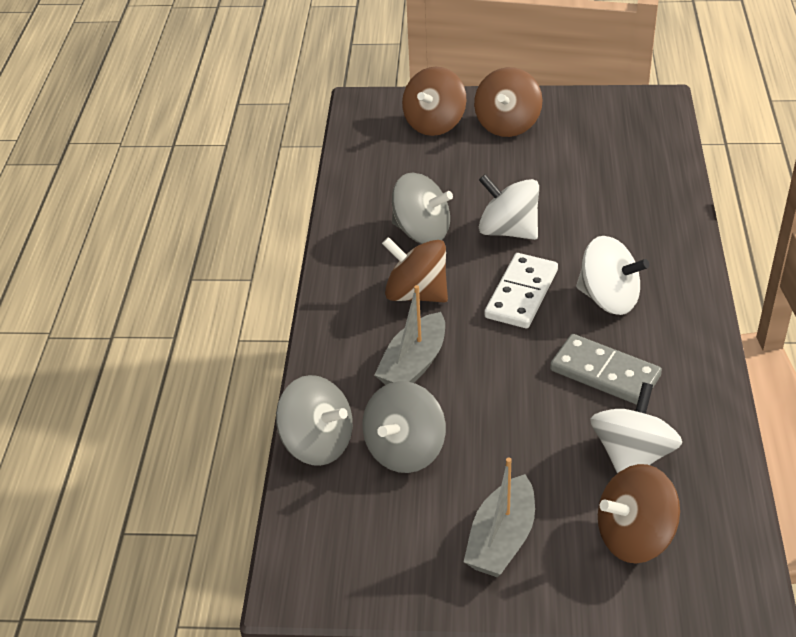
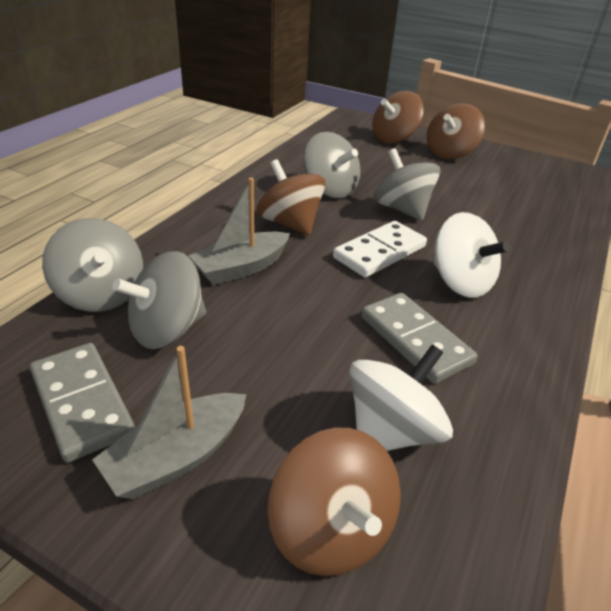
camera: 20 degrees right, 5 degrees down
white spinning top [479,174,539,240] -> grey spinning top [373,148,440,221]
brown spinning top [598,464,680,564] -> brown spinning top turned 120 degrees counterclockwise [268,428,401,576]
none -> grey domino [30,343,135,463]

